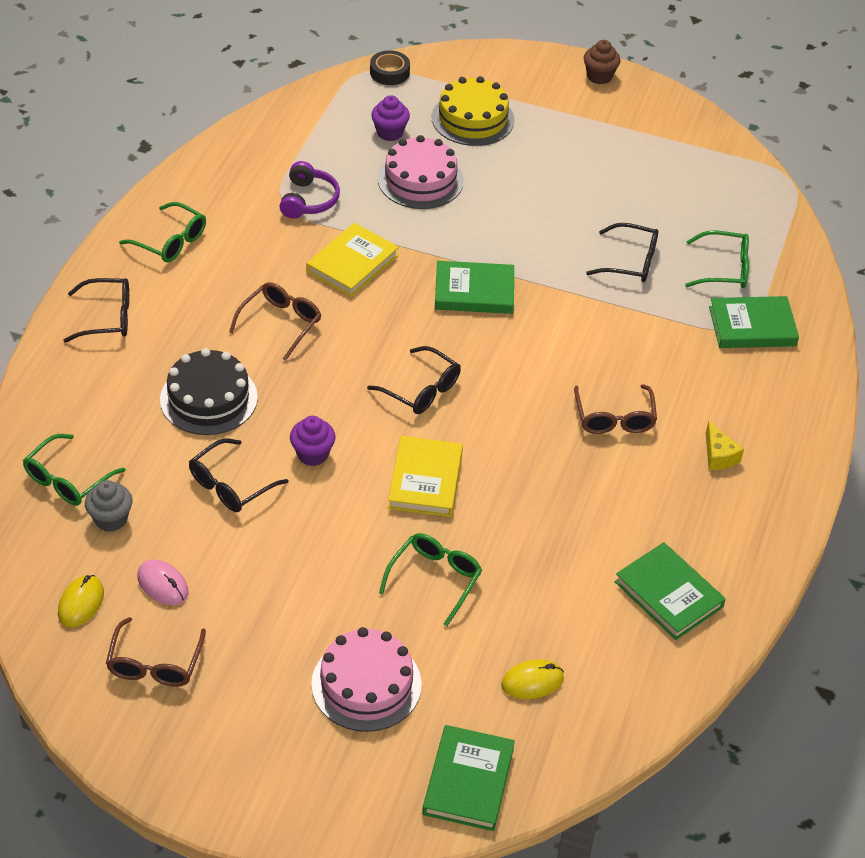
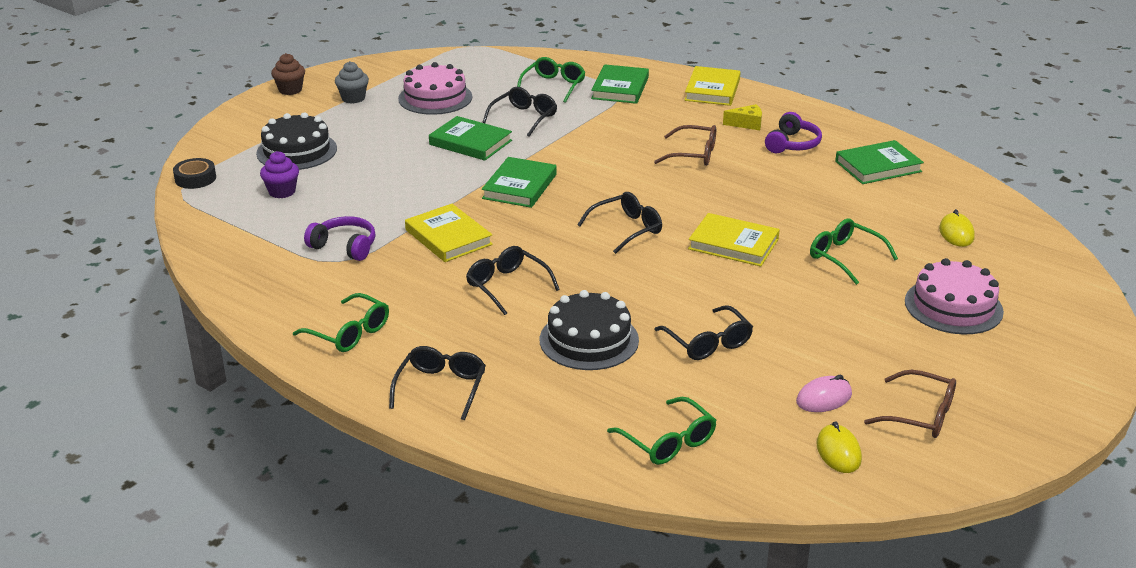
camera: 70 degrees left, 15 degrees down
yellow mouse [58,575,104,627] -> yellow mouse turned 45 degrees clockwise [817,421,862,473]
grey cupcake [85,480,132,532] -> grey cupcake moved to [335,61,369,104]
green glasses [119,202,206,262] -> green glasses turned 75 degrees clockwise [293,293,389,352]
brown glasses [229,282,321,361] -> black glasses [466,246,560,315]
purple cupcake [290,416,335,466] -> none
pink cake [378,135,464,209] -> pink cake moved to [398,62,472,115]
green book [422,725,515,831] -> green book moved to [429,116,512,161]
yellow cake [432,76,514,146] -> black cake [256,112,337,170]
none -> yellow book [685,66,741,106]
none -> purple headphones [765,112,822,153]

